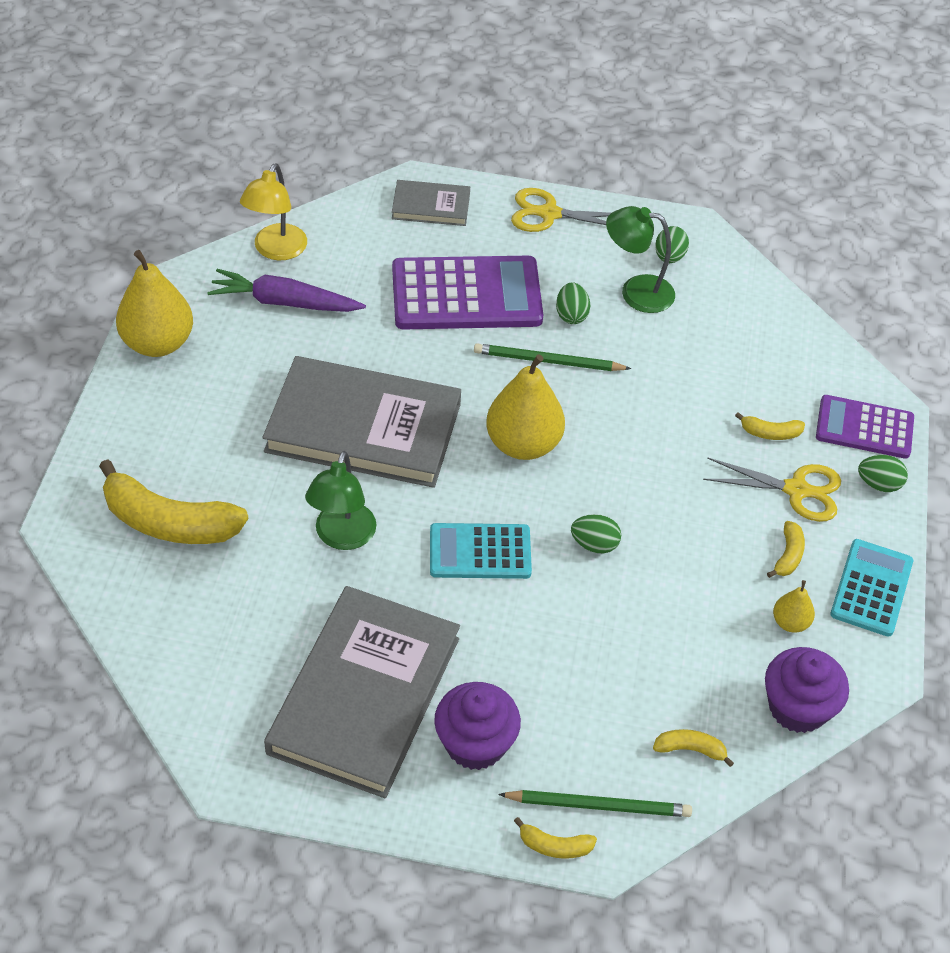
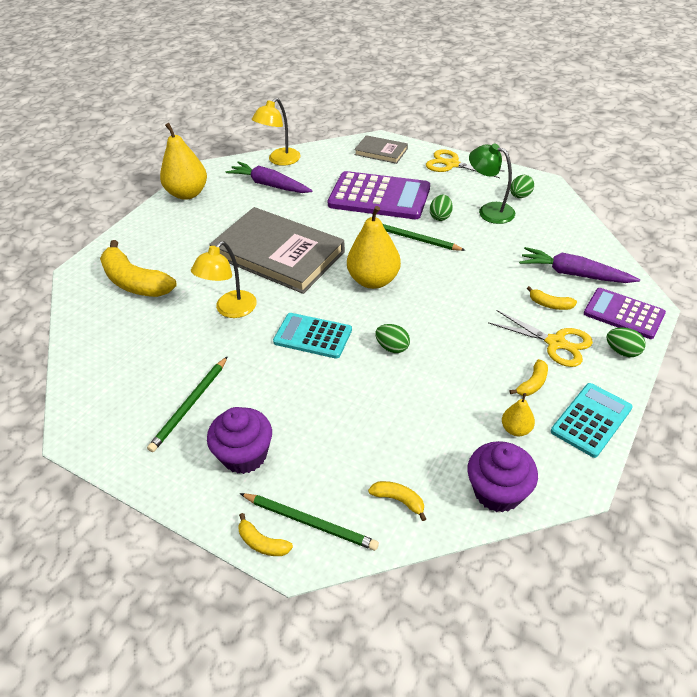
camera: 25 degrees right, 5 degrees down
grey book [264,586,460,798] -> green pencil [147,356,228,452]
green lamp [305,451,376,550] -> yellow lamp [191,241,257,318]
none -> purple carrot [519,247,640,283]

